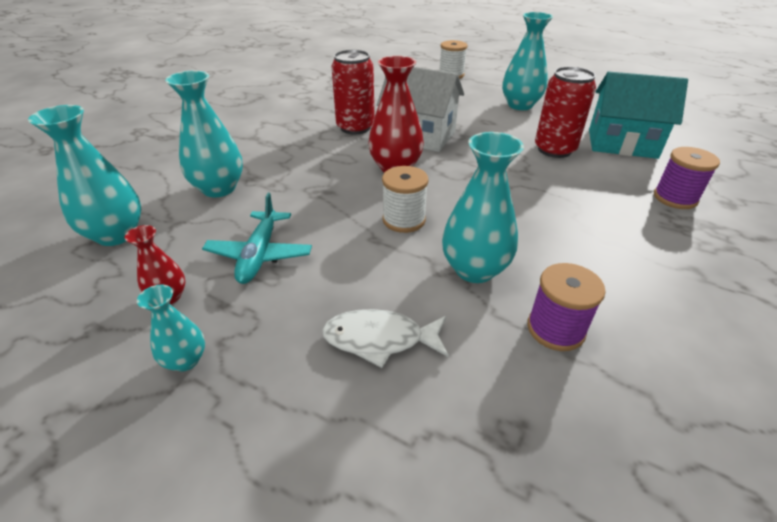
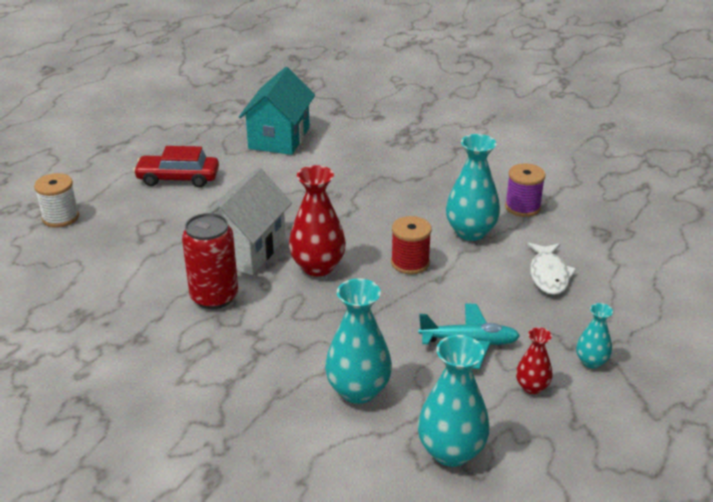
camera: 90 degrees left, 5 degrees down
white spool [382,166,428,233] -> red spool [391,216,432,274]
turquoise vase [502,12,553,110] -> red car [133,146,219,188]
red can [535,67,596,158] -> none
purple spool [654,147,720,209] -> none

